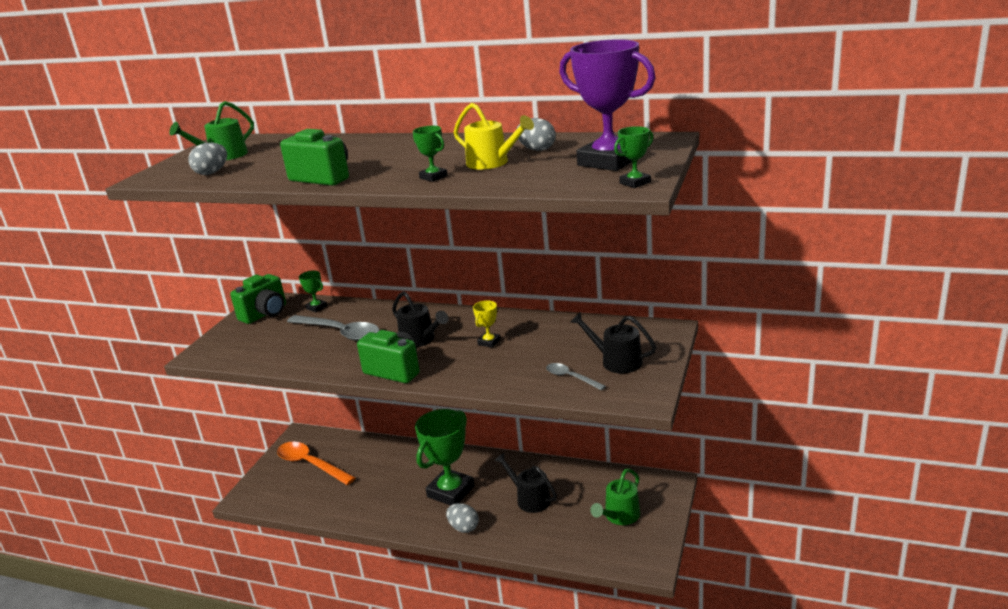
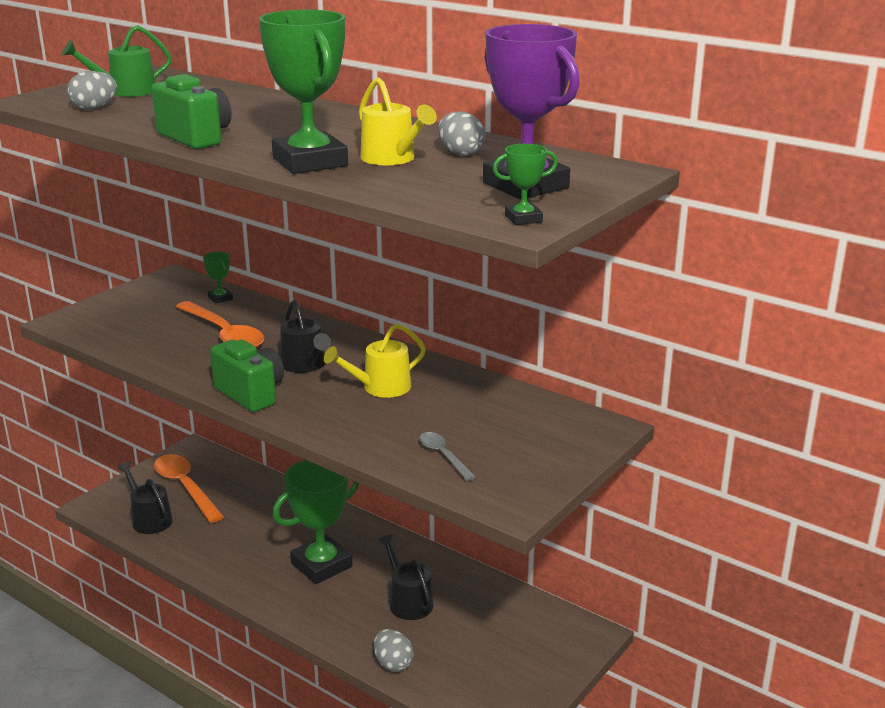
camera: 15 degrees right, 0 degrees up
green camera [230,274,286,324] -> none
grey spoon [287,315,380,341] -> orange spoon [176,301,264,347]
green trophy [413,126,448,182] -> green trophy [259,10,348,174], size x2.28
grey egg [446,503,479,533] -> grey egg moved to [374,629,414,672]
yellow trophy [473,301,501,348] -> yellow watering can [324,323,426,398]
black watering can [571,312,656,374] -> black watering can moved to [117,461,173,534]
green watering can [590,469,640,525] -> none

